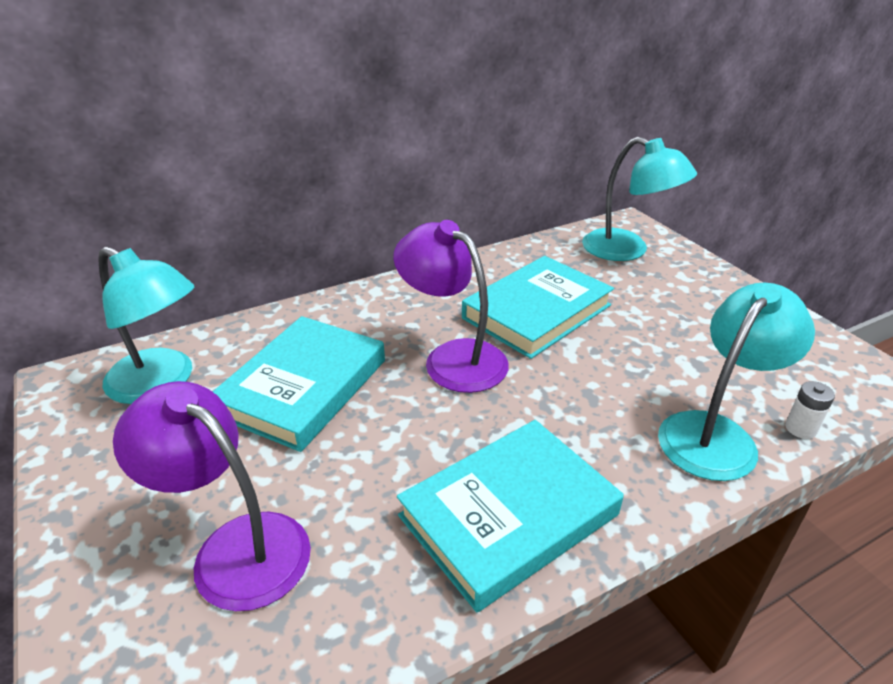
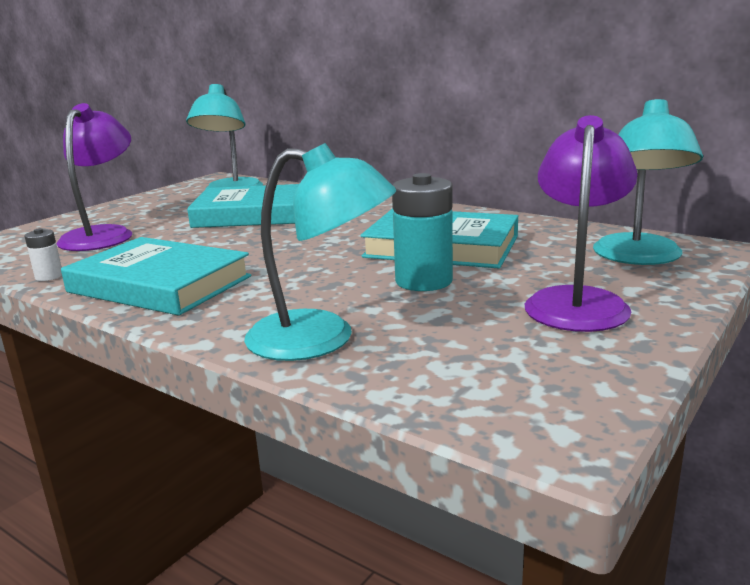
camera: 65 degrees right, 15 degrees down
purple lamp [393,220,509,393] -> purple lamp moved to [525,115,637,332]
white battery [785,381,835,439] -> white battery moved to [25,228,62,281]
none -> turquoise battery [392,173,453,291]

